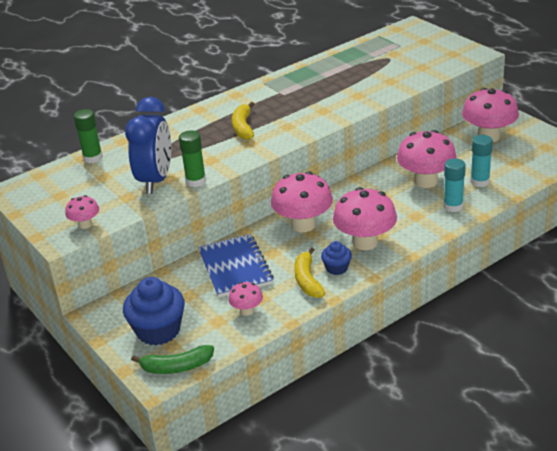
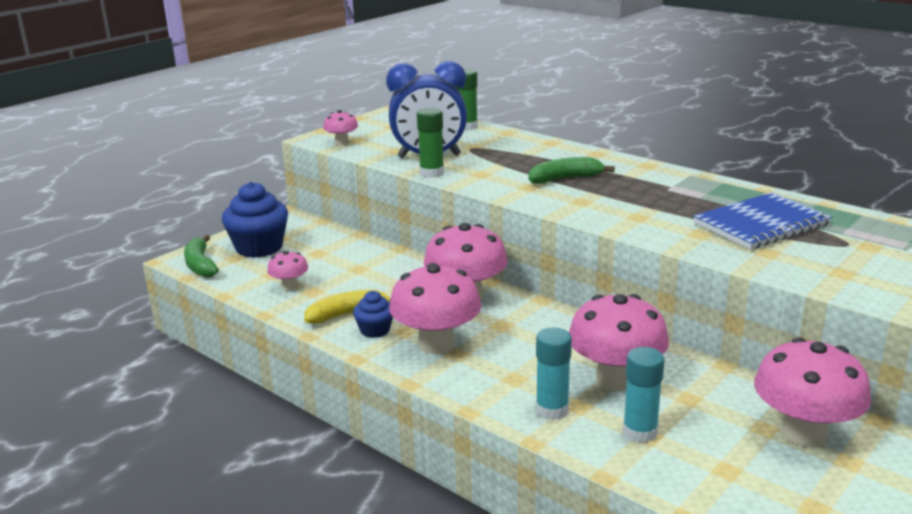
camera: 75 degrees right, 10 degrees down
blue notebook [198,234,274,298] -> blue notebook moved to [693,192,832,250]
yellow banana [232,102,254,140] -> green banana [528,157,615,184]

